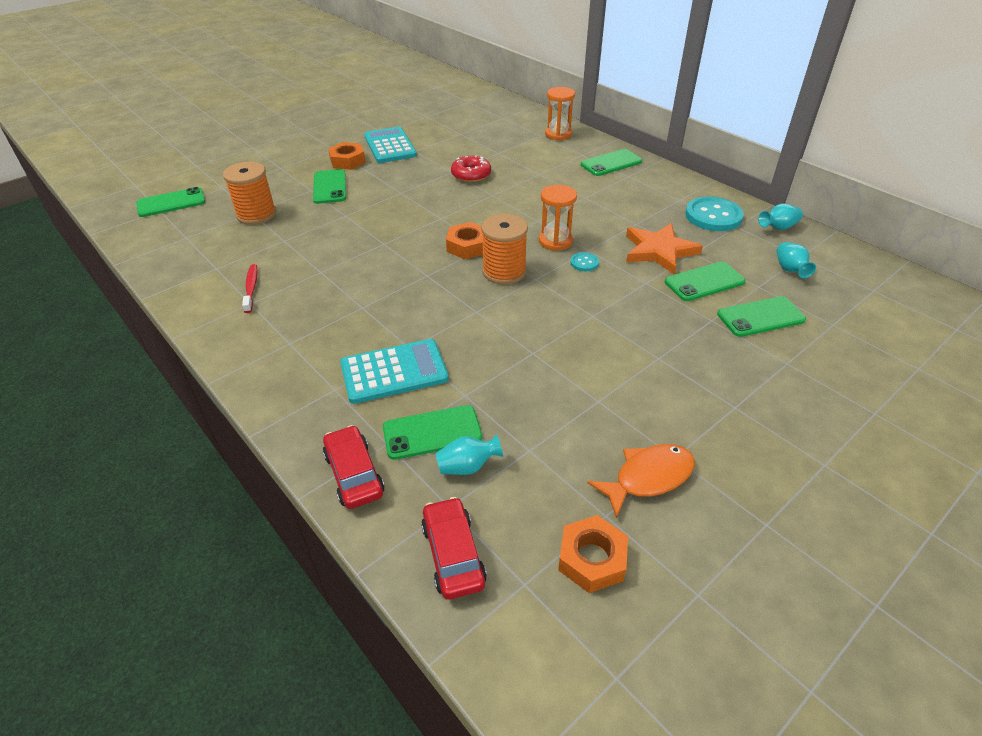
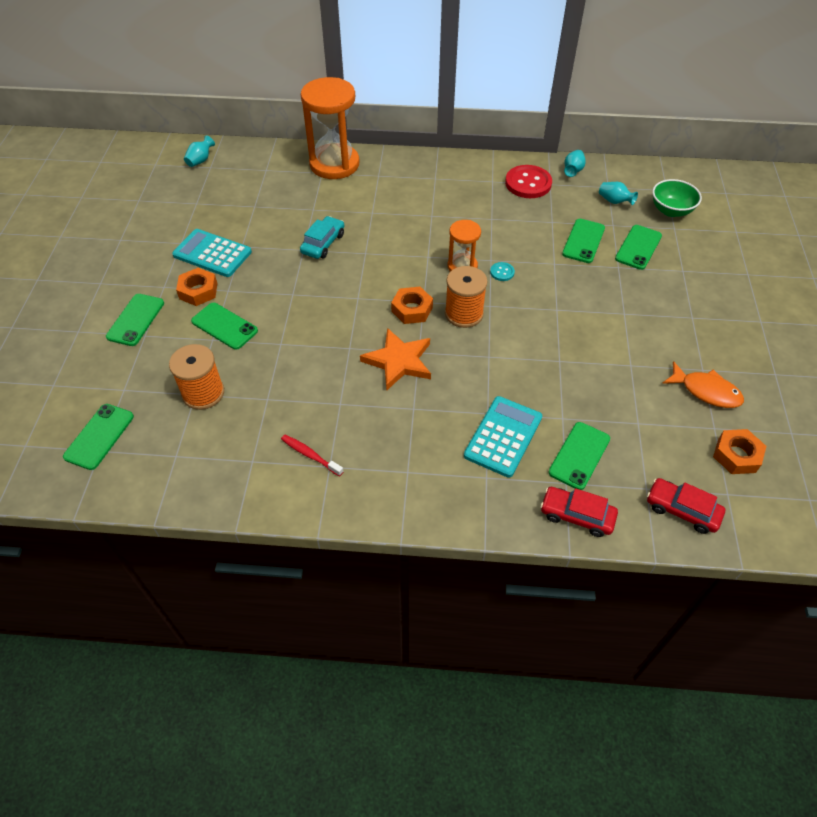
camera: 45 degrees left, 10 degrees up
turquoise vase [435,434,503,475] -> turquoise vase moved to [184,135,215,167]
red donut [451,155,491,182] -> turquoise car [300,216,344,259]
orange hourglass [545,87,575,140] -> orange hourglass [301,77,360,179], size x1.88
green phone [581,149,642,176] -> green phone moved to [106,294,164,346]
orange fish [587,444,695,518] -> orange fish turned 105 degrees clockwise [662,361,744,408]
orange star [626,223,703,274] -> orange star moved to [360,328,431,391]
turquoise button [685,197,744,231] -> red button [505,165,552,198]
none -> green bowl [652,179,702,217]

